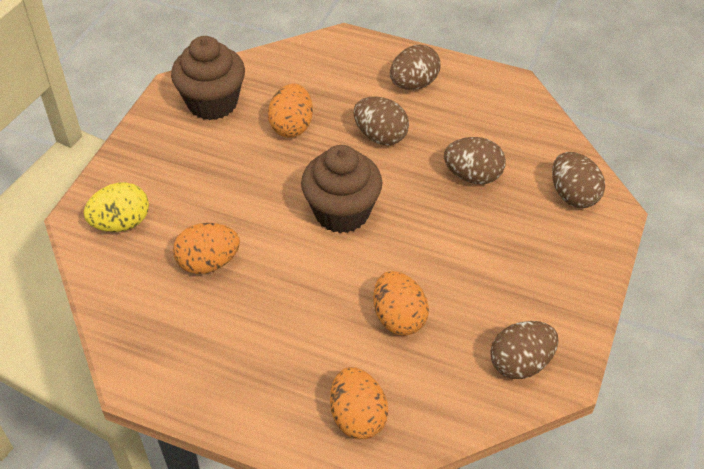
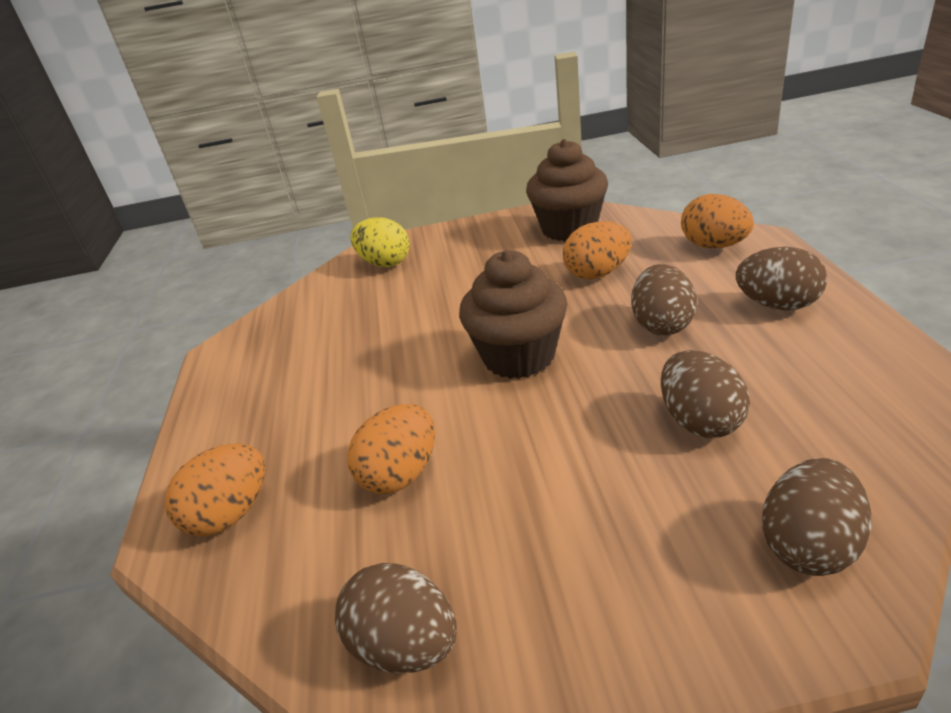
camera: 65 degrees right, 15 degrees down
orange egg [173,223,240,274] -> orange egg moved to [681,194,754,248]

